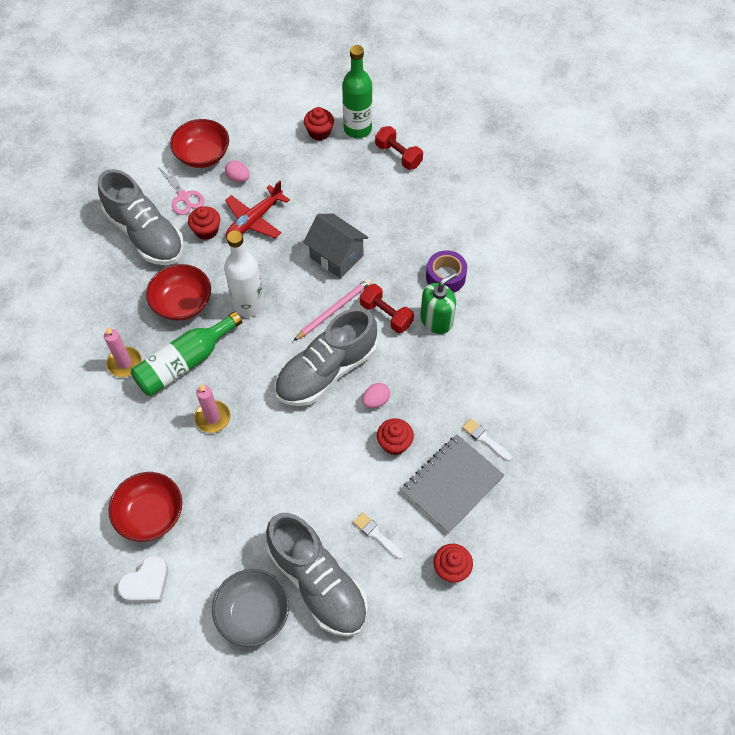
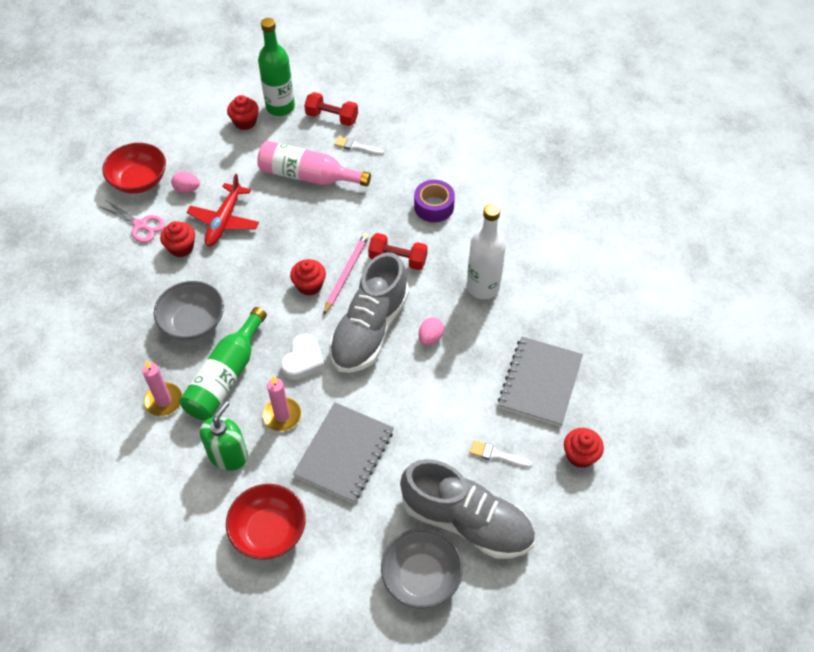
camera: 25 degrees left, 5 degrees down
grey shoe [98,169,184,265] -> none
white heart [117,556,168,603] -> white heart moved to [281,334,325,380]
red bowl [146,264,211,321] -> grey bowl [154,281,224,341]
white bottle [224,231,265,317] -> white bottle moved to [467,204,506,299]
grey house [303,214,369,279] -> none
red cupcake [377,418,414,455] -> red cupcake moved to [290,259,326,296]
green soap dispenser [420,272,457,334] -> green soap dispenser moved to [200,401,248,471]
white brush [462,419,512,461] -> white brush moved to [334,136,384,155]
none -> pink bottle [257,141,371,186]
none -> grey notebook [293,402,394,503]

